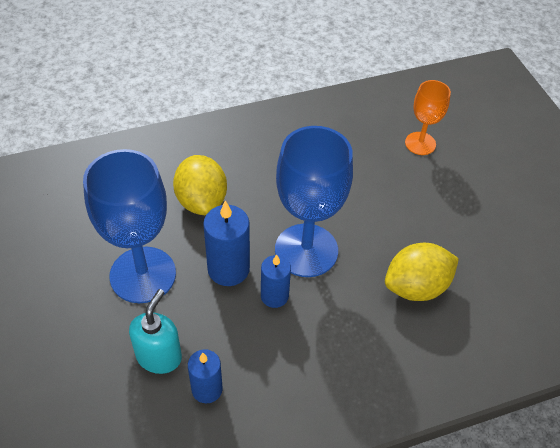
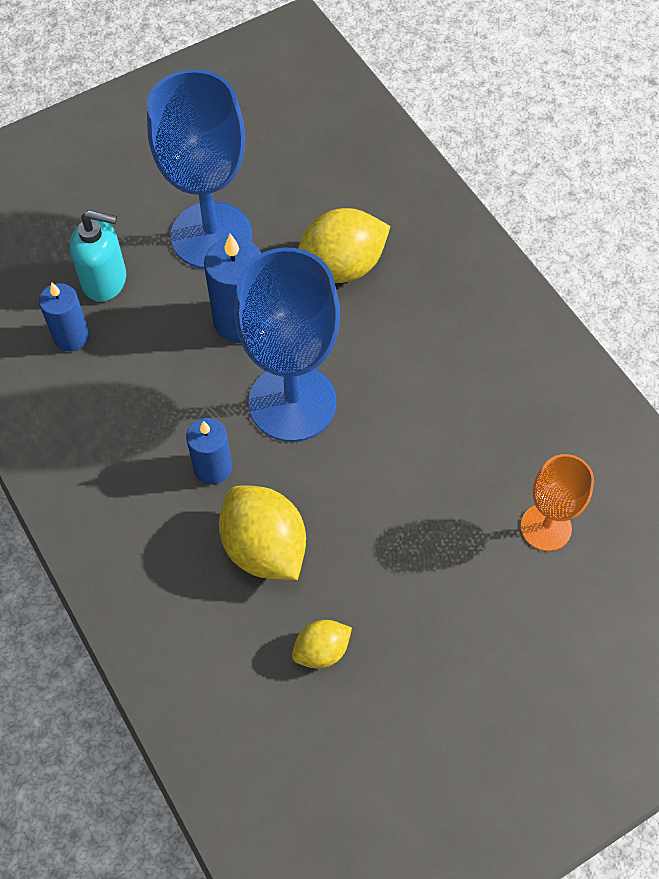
camera: 80 degrees right, 10 degrees up
blue candle [261,255,291,308] -> blue candle moved to [186,418,232,485]
none -> yellow lemon [292,620,352,669]

